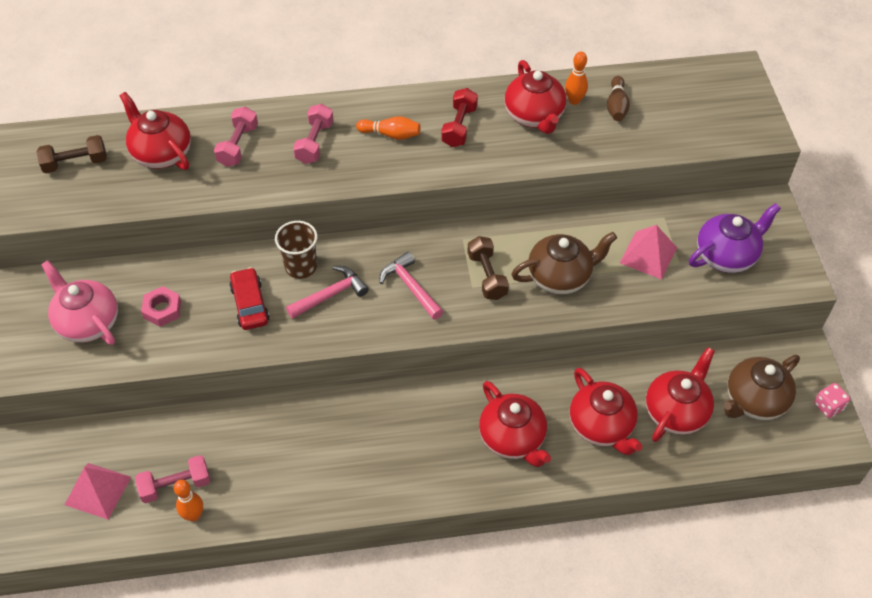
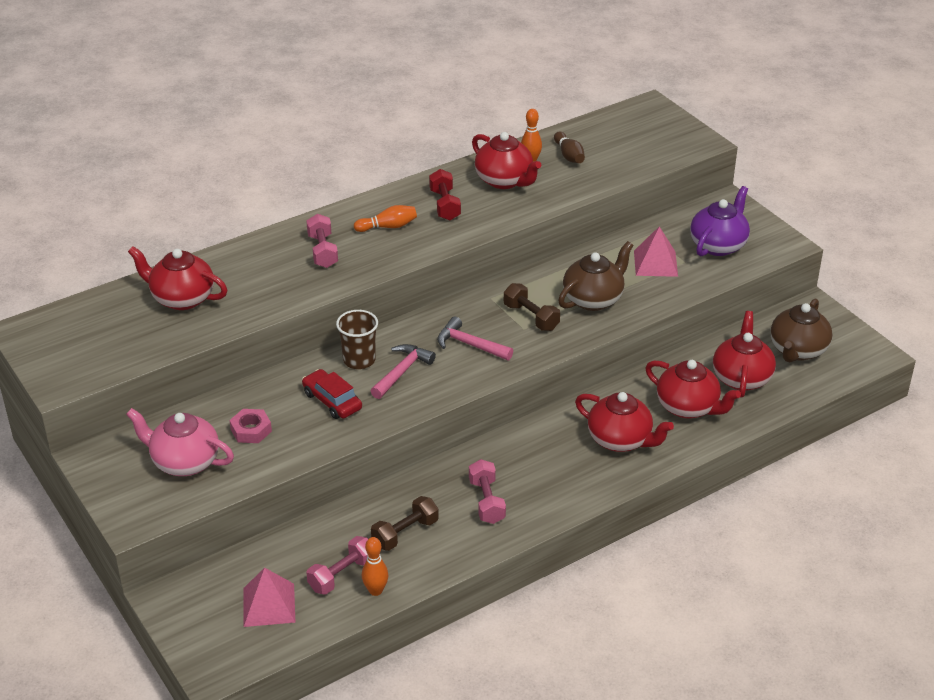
camera: 25 degrees left, 15 degrees down
brown dumbbell [36,135,107,173] -> brown dumbbell moved to [371,496,439,551]
pink dumbbell [214,106,258,167] -> pink dumbbell moved to [469,459,506,524]
pink dice [814,383,850,418] -> none

